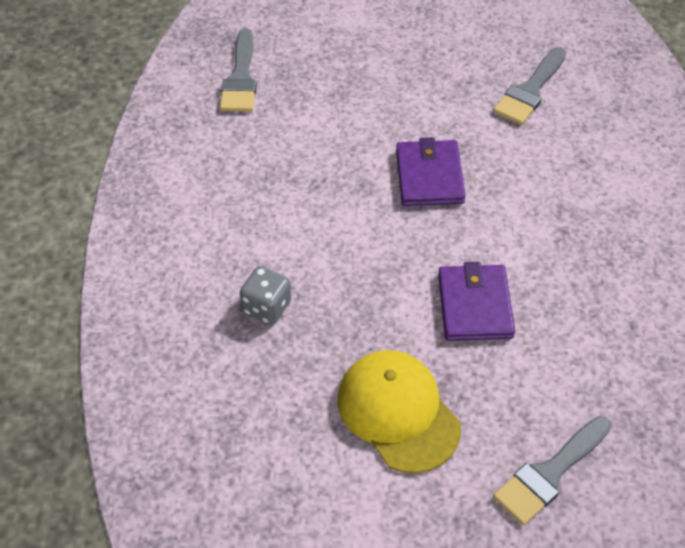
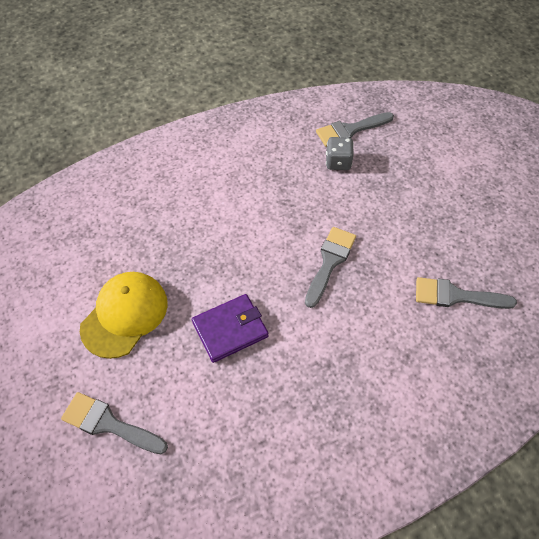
camera: 65 degrees right, 5 degrees up
grey dice [240,266,291,325] -> grey dice moved to [326,137,354,170]
purple wallet [396,137,466,206] -> grey brush [305,227,356,308]

